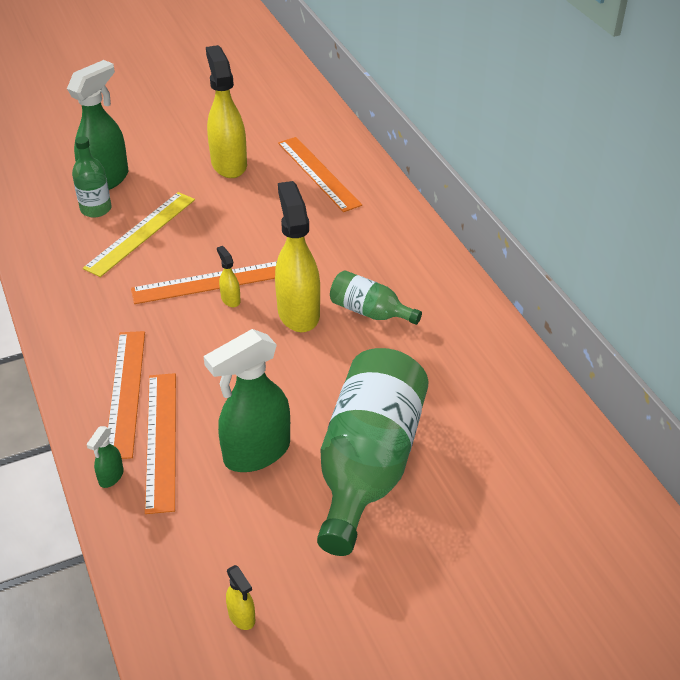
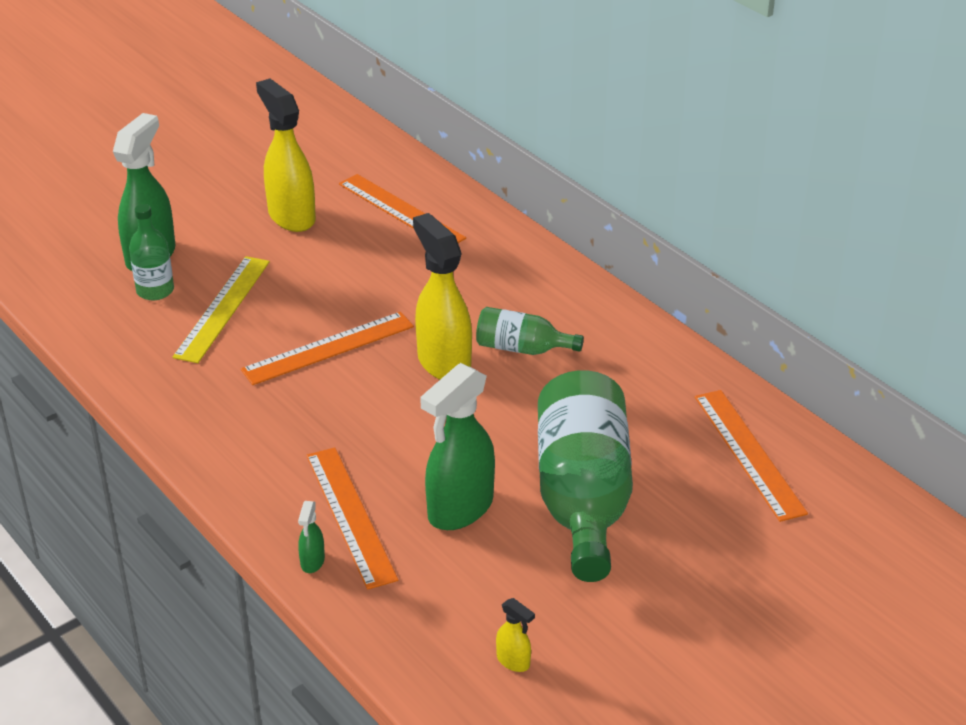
camera: 15 degrees left, 5 degrees down
orange ruler [108,331,145,459] -> orange ruler moved to [695,390,808,522]
yellow spray bottle [217,246,241,307] -> none

